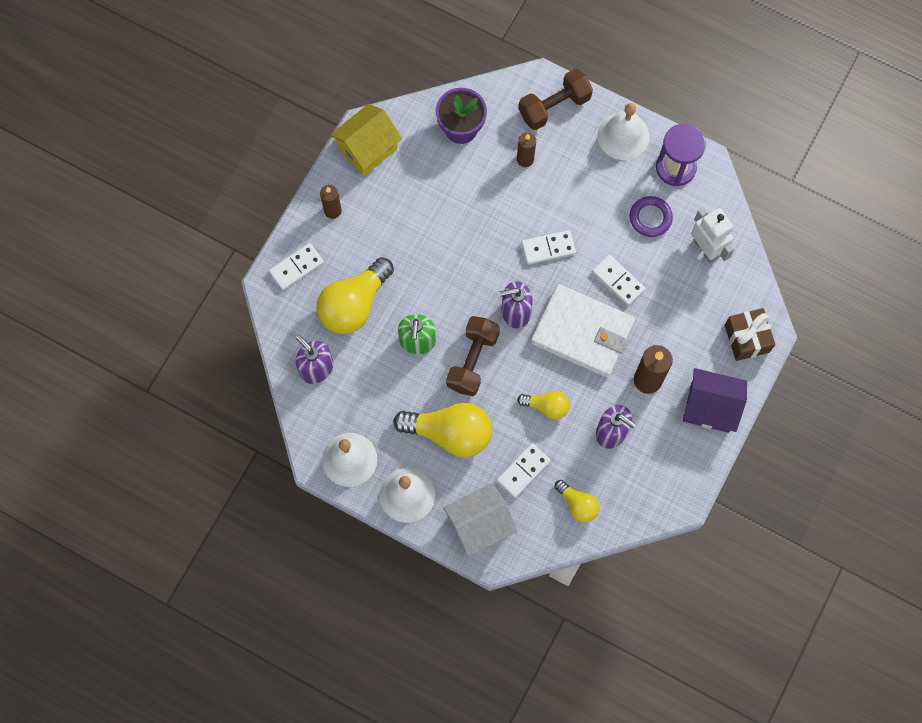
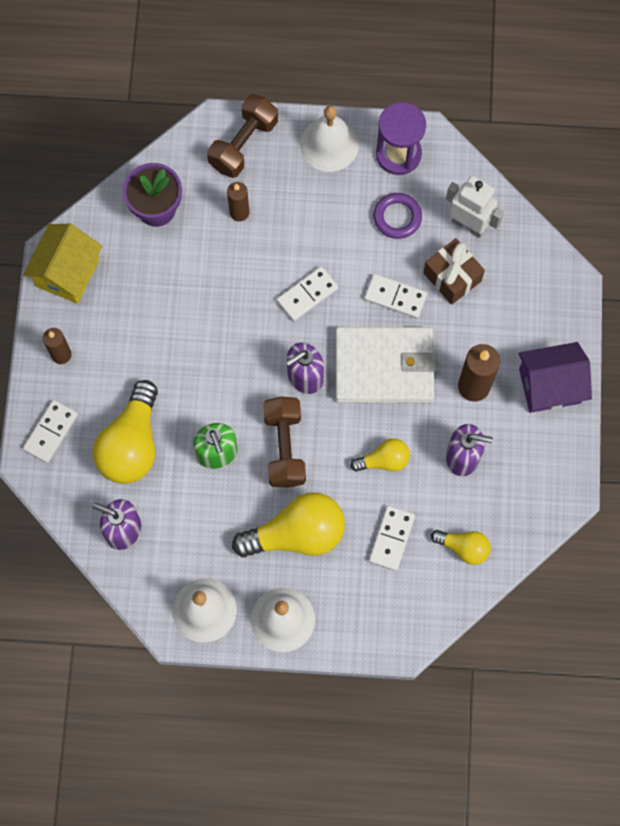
camera: 25 degrees left, 0 degrees up
white house [443,483,518,557] -> none
brown gift [725,308,776,361] -> brown gift moved to [423,238,485,305]

